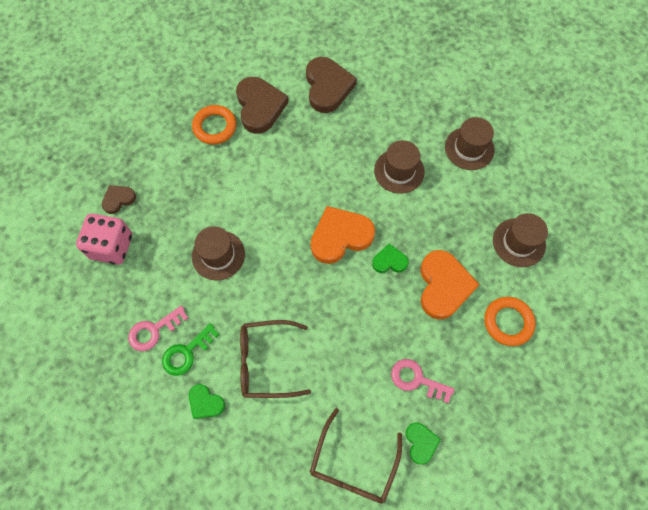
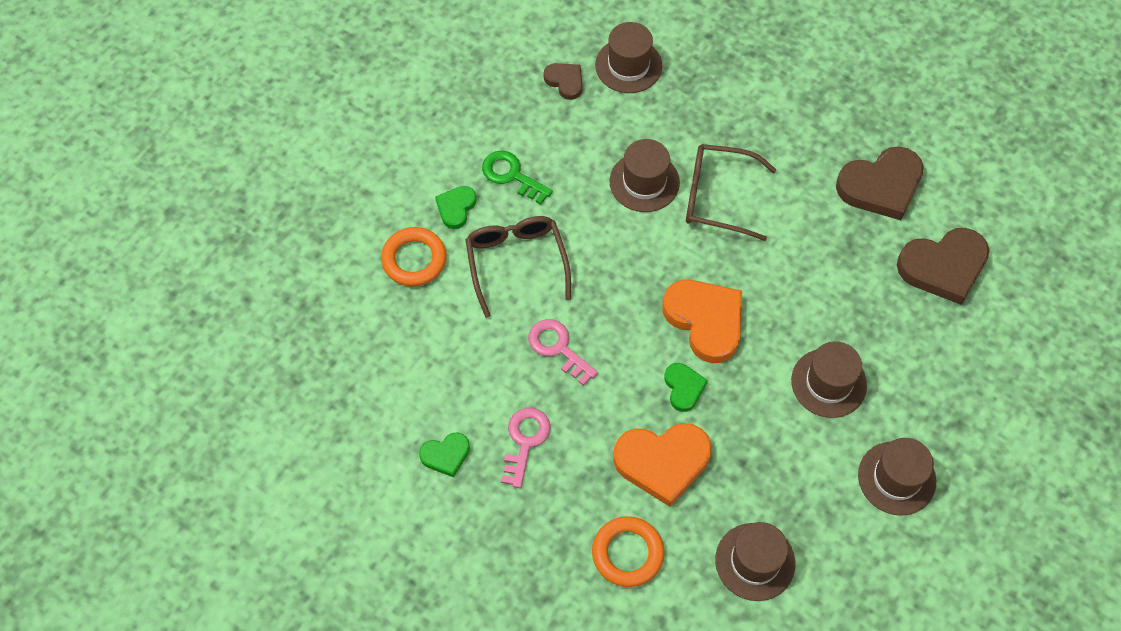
camera: 80 degrees right, 5 degrees down
pink dice [76,213,132,265] -> brown hat [595,22,662,93]
brown heart [102,185,136,214] -> brown heart moved to [544,63,583,100]
pink key [128,306,188,351] -> pink key moved to [528,319,598,386]
orange ring [192,105,236,145] -> orange ring moved to [381,227,446,286]
brown glasses [310,408,402,504] -> brown glasses moved to [686,144,777,241]

